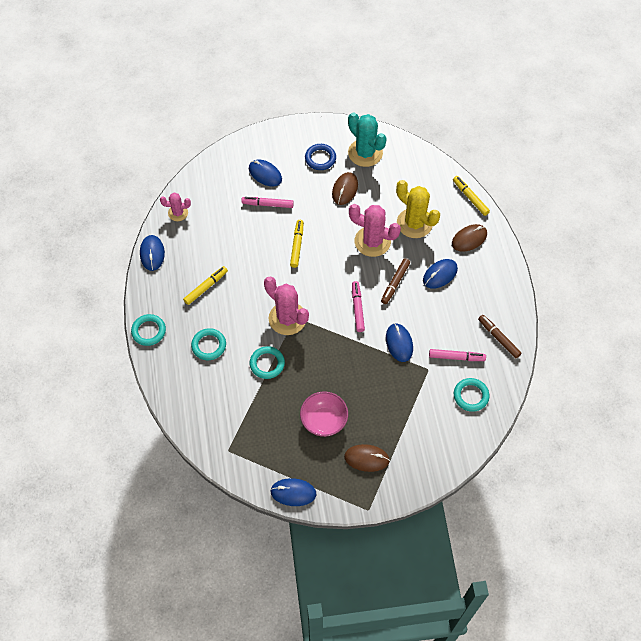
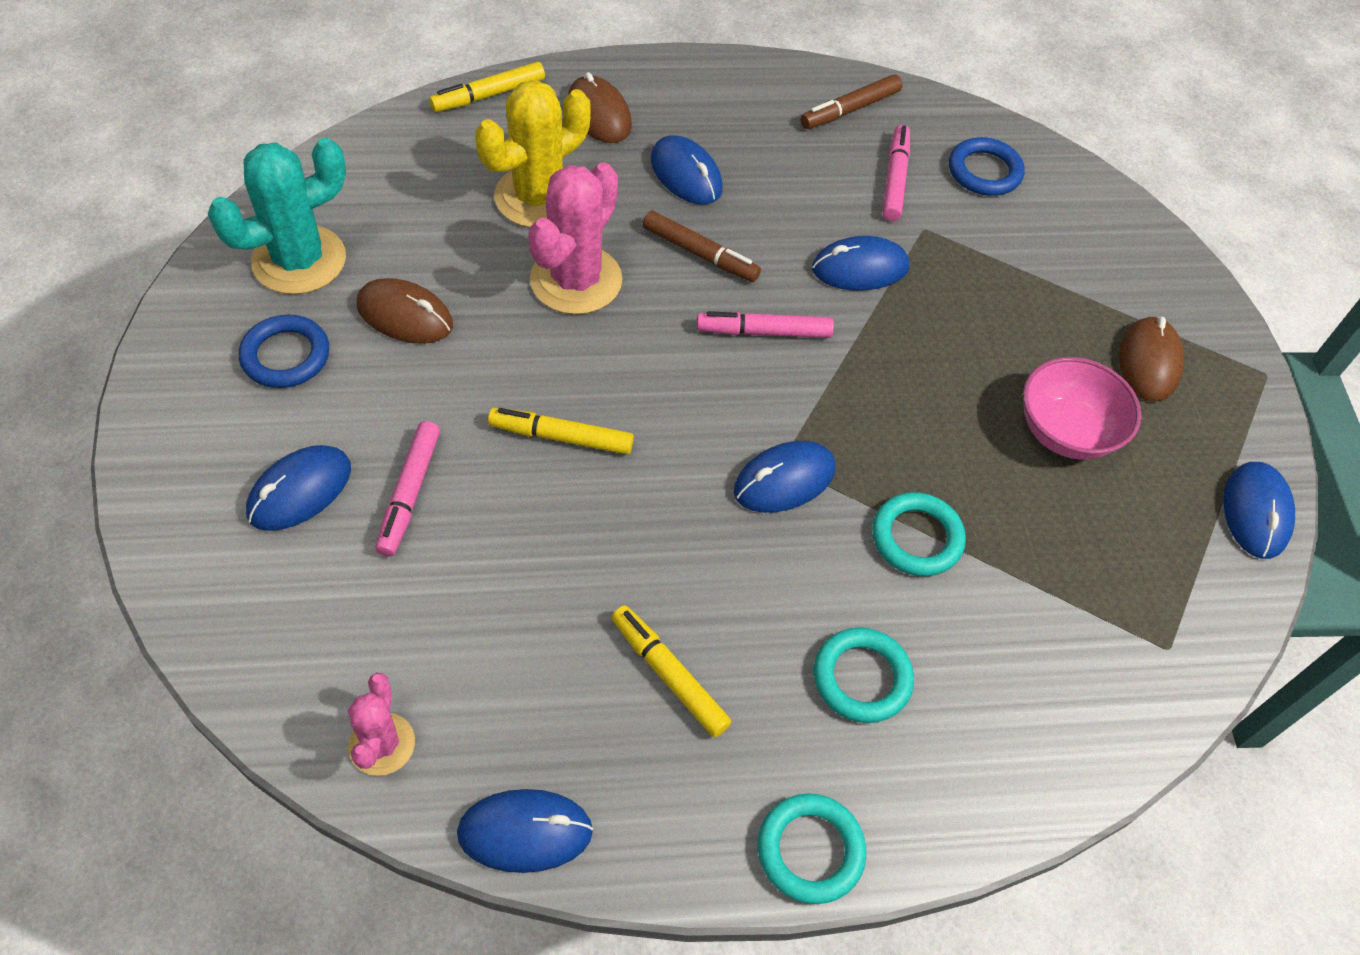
camera: 90 degrees left, 5 degrees down
pink cactus [264,277,309,335] -> blue mouse [734,441,835,513]
turquoise ring [454,378,489,412] -> blue ring [949,137,1025,196]

